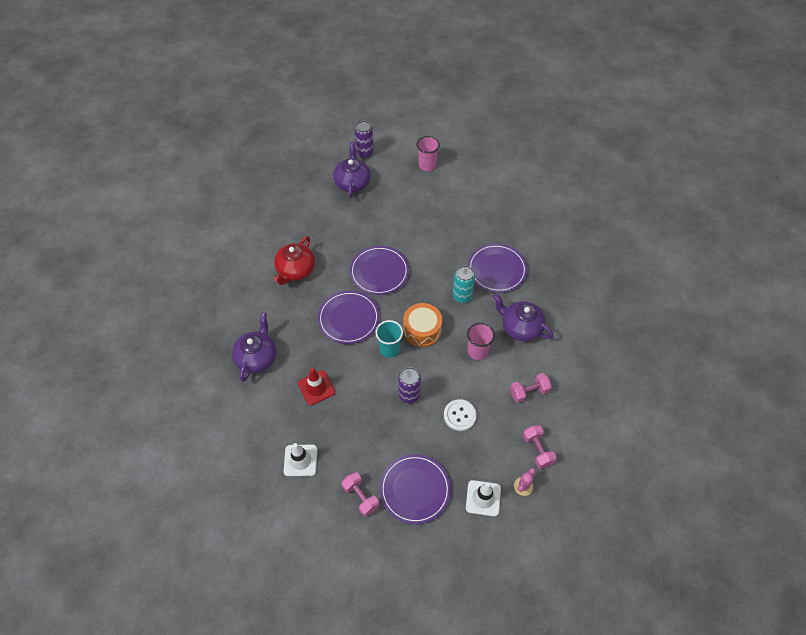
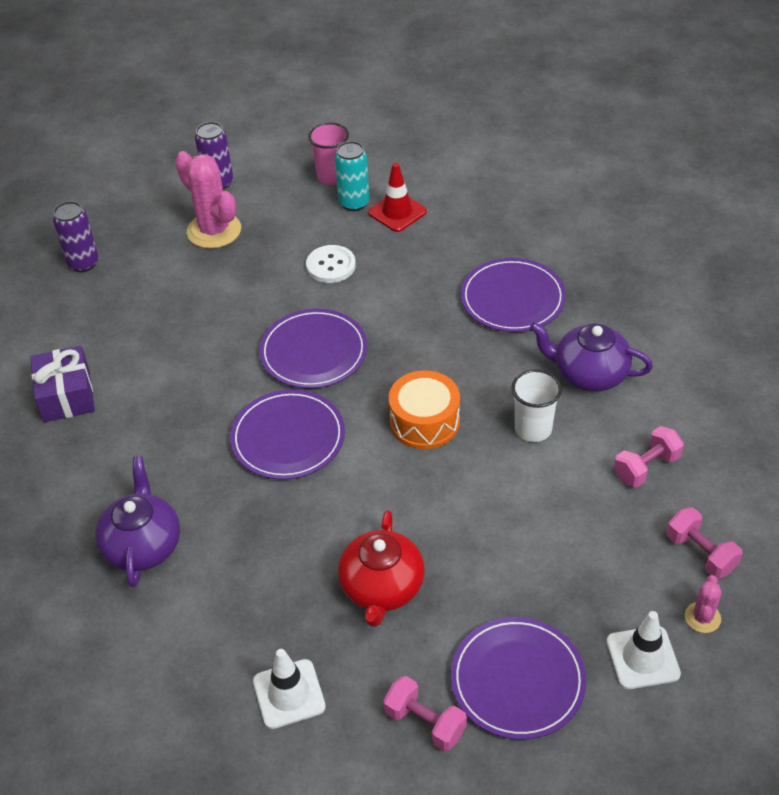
camera: 15 degrees left, 10 degrees down
red teapot [273,236,315,285] -> red teapot moved to [338,510,425,627]
red traffic cone [298,368,335,405] -> red traffic cone moved to [368,163,427,232]
purple teapot [333,142,371,198] -> pink cactus [175,151,241,249]
turquoise cup [375,320,403,358] -> none
purple can [398,367,421,404] -> purple can moved to [53,201,99,272]
white button [444,399,477,431] -> white button moved to [306,245,356,283]
turquoise can [453,266,475,303] -> turquoise can moved to [335,141,369,211]
pink cup [467,323,495,360] -> white cup [512,369,562,442]
none -> purple gift [31,346,95,422]

